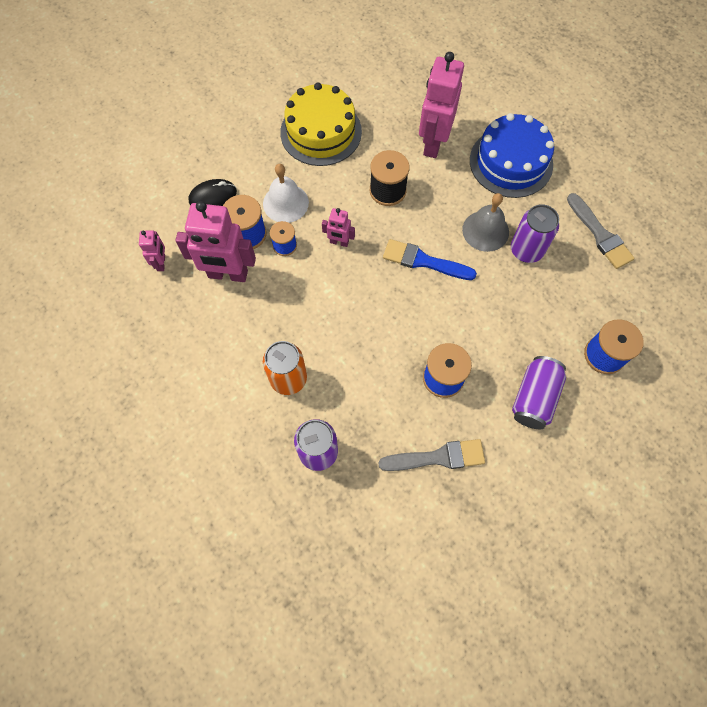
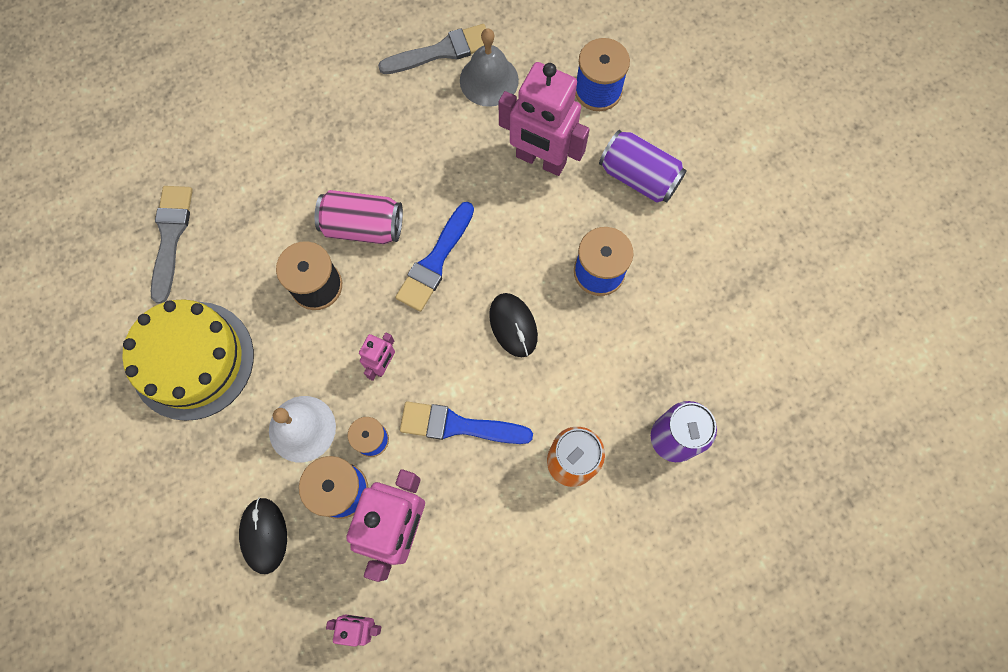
camera: 80 degrees left, 5 degrees up
grey brush [378,439,485,471] -> grey brush moved to [151,186,193,304]
pink robot [419,52,464,158] -> pink robot moved to [499,62,590,176]
grey bell [462,193,509,252] -> grey bell moved to [460,28,519,107]
blue cake [470,113,554,198] -> none
purple can [511,204,559,263] -> none
none -> pink can [315,190,403,244]
none -> blue brush [400,401,533,444]
none -> black mouse [489,293,538,357]

